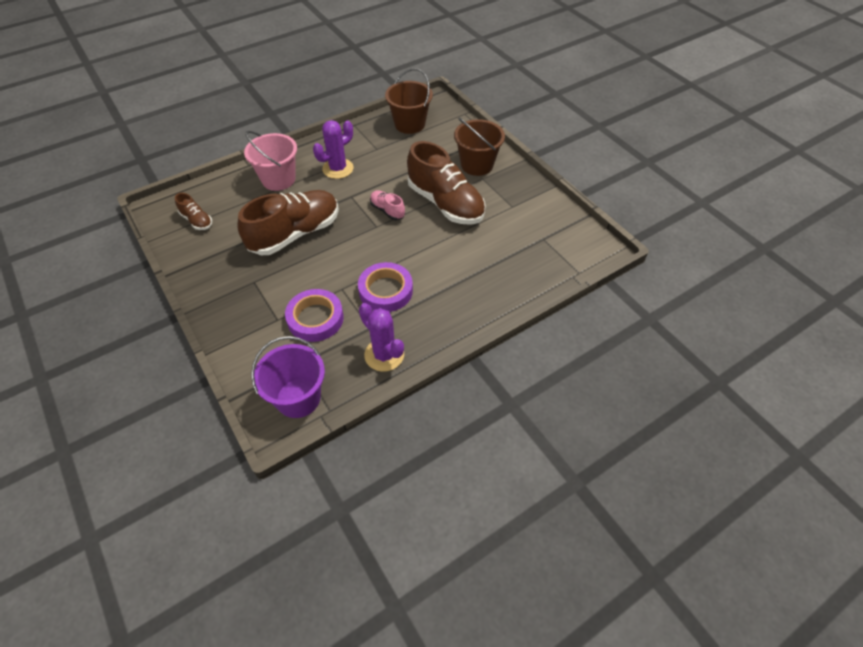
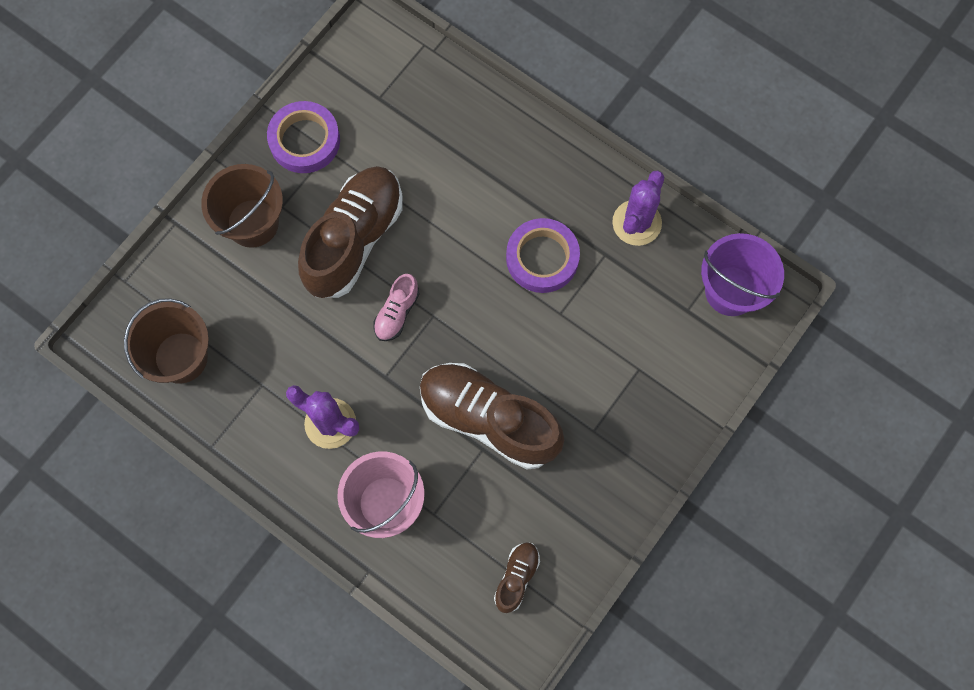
camera: 110 degrees left, 20 degrees up
purple tape [285,289,344,342] -> purple tape moved to [267,101,340,173]

